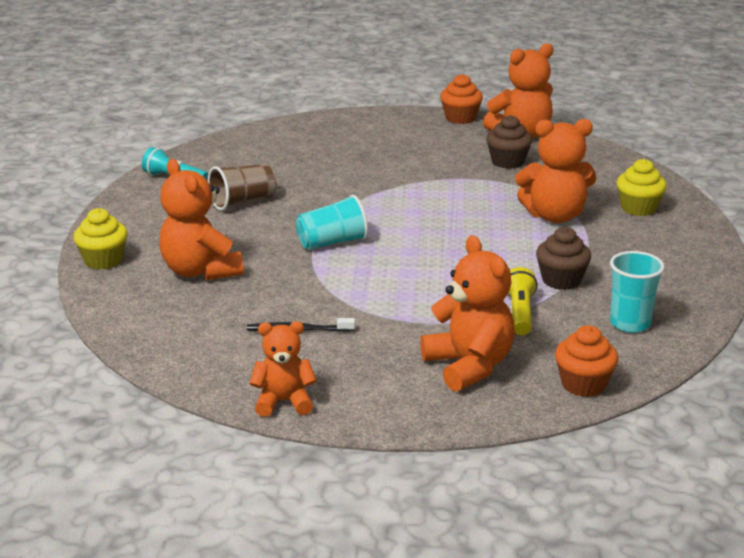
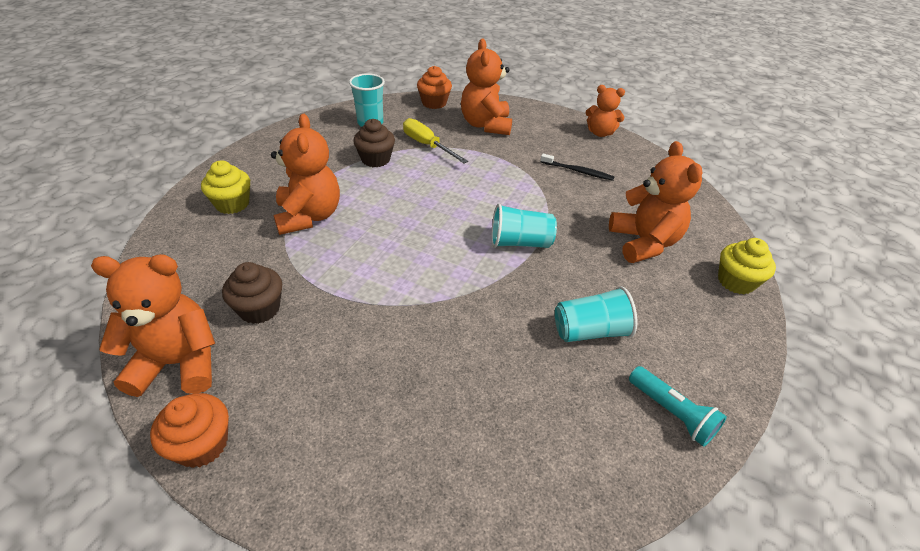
camera: 160 degrees left, 15 degrees up
brown cup [208,164,276,211] -> turquoise cup [555,286,637,342]
yellow flashlight [508,267,538,335] -> yellow screwdriver [403,118,468,163]
orange teddy bear [515,119,596,223] -> orange teddy bear turned 60 degrees clockwise [271,114,340,235]

